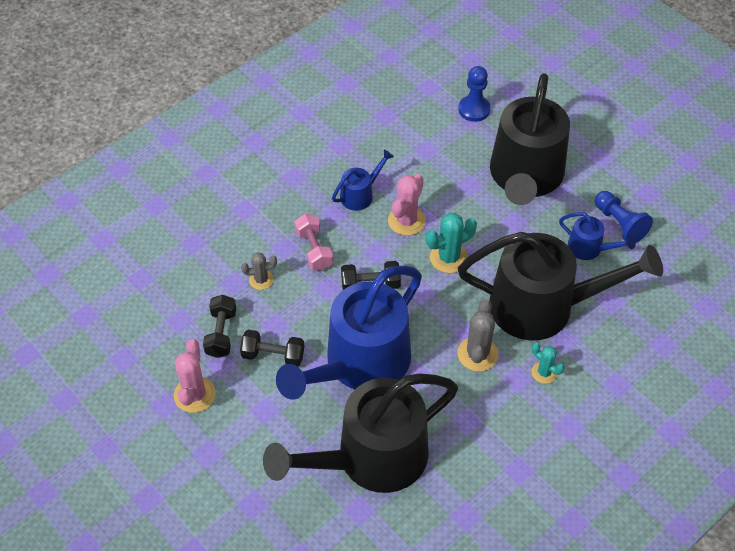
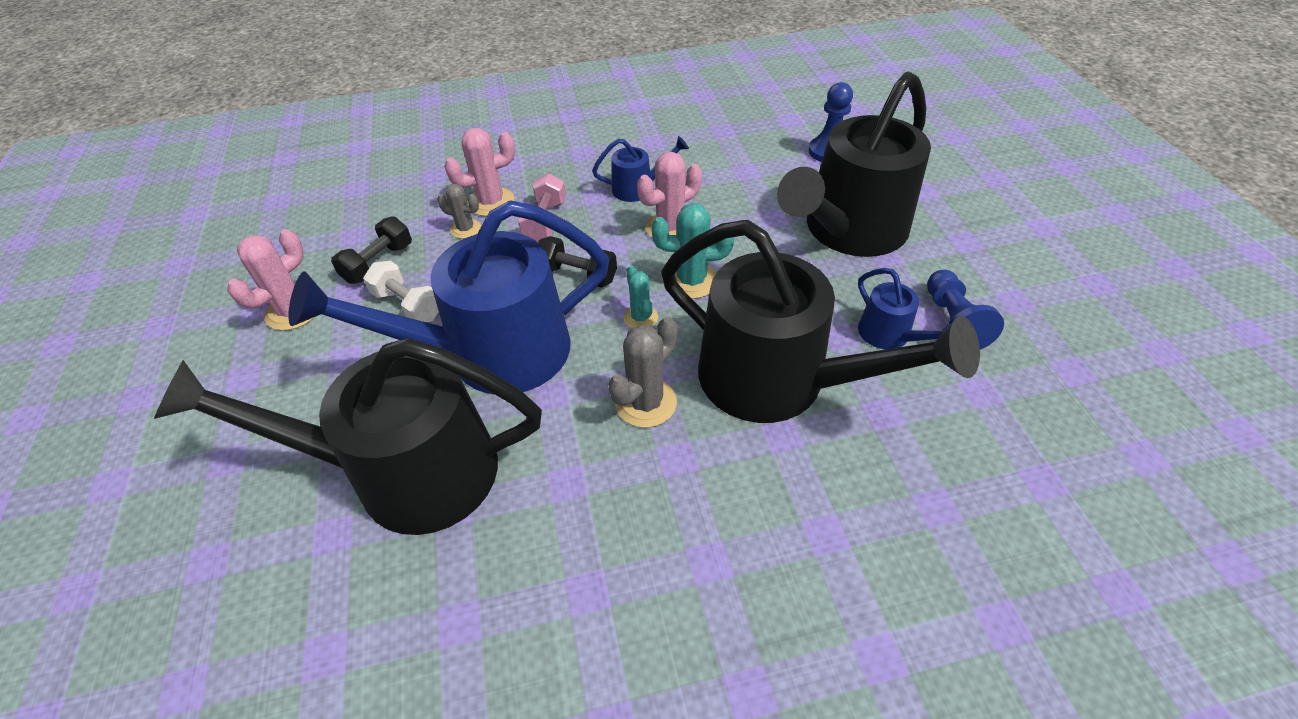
camera: 30 degrees right, 5 degrees down
black dumbbell [240,330,304,367] -> white dumbbell [363,261,439,322]
turquoise cactus [532,343,564,384] -> turquoise cactus moved to [623,265,658,328]
none -> pink cactus [444,128,515,216]

